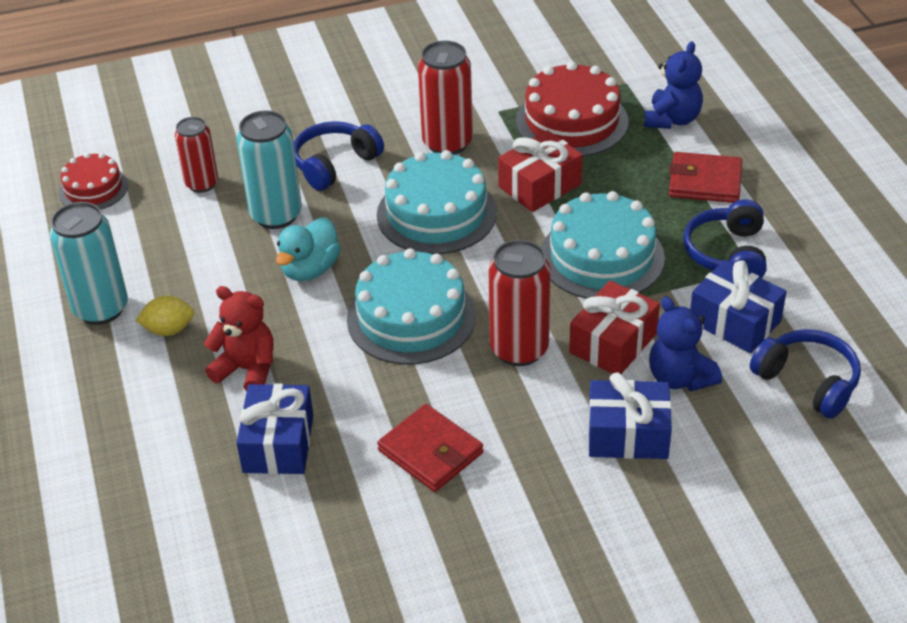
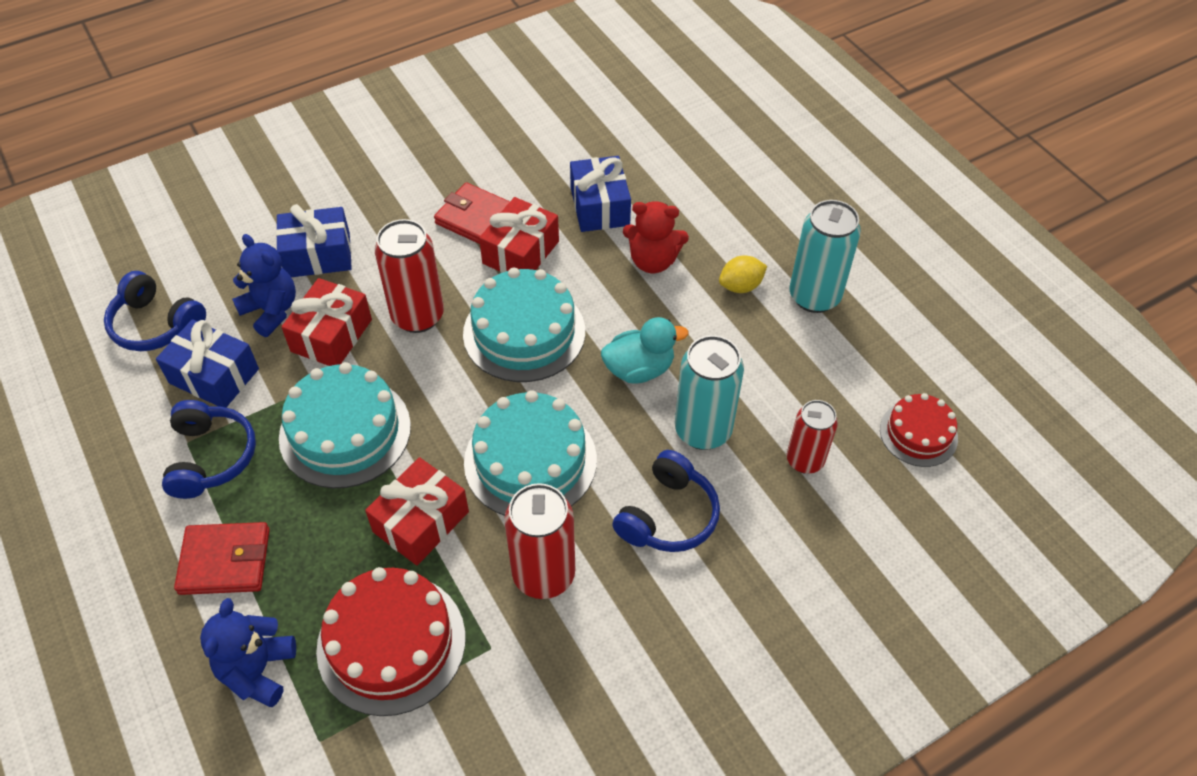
camera: 165 degrees right, 10 degrees up
turquoise duck [276,217,341,281] -> turquoise duck turned 60 degrees clockwise [601,317,689,384]
none -> red gift [479,197,559,273]

